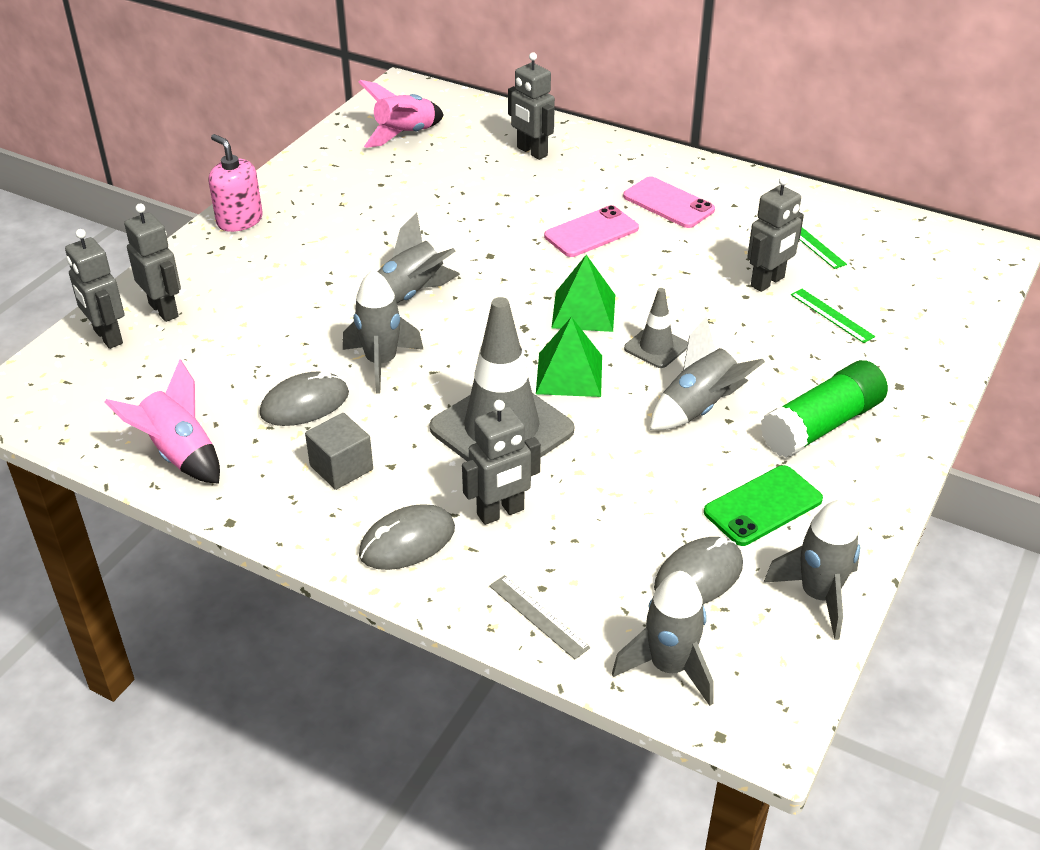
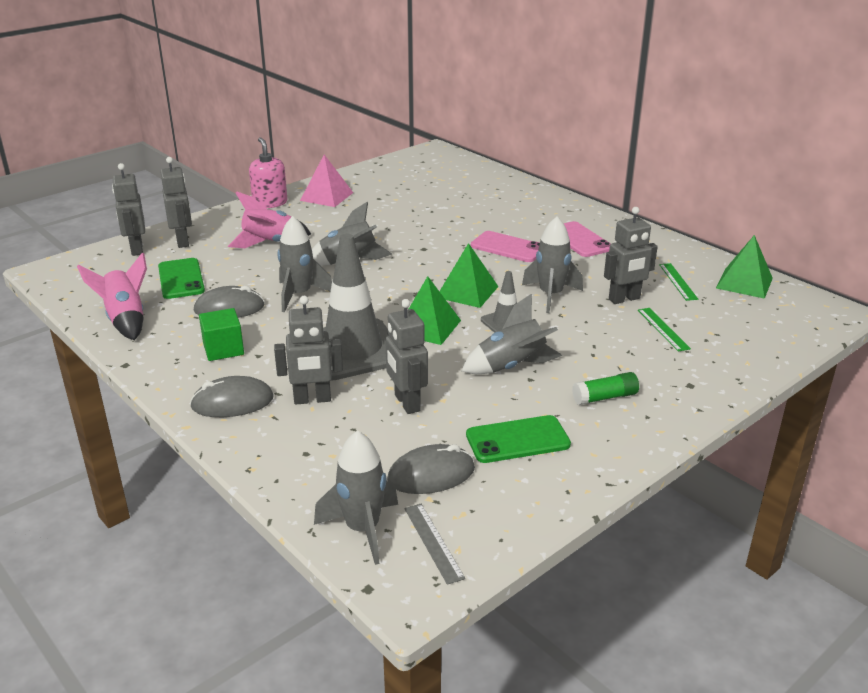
camera: 20 degrees right, 10 degrees down
grey cube [305,413,373,490] -> green cube [199,308,244,361]
pink rocket [358,80,444,148] -> pink rocket moved to [228,191,311,248]
grey ruler [489,575,590,659] -> grey ruler moved to [404,504,465,585]
grey robot [508,52,555,160] -> grey robot moved to [385,299,428,414]
pink phone [544,205,639,257] -> pink phone turned 45 degrees clockwise [471,231,540,262]
green glue stick [760,360,888,458] -> green glue stick [572,372,639,405], size x0.55
grey rocket [763,499,860,640] -> grey rocket moved to [522,217,583,313]
none -> green phone [158,258,205,299]
none -> pink pyramid [300,155,353,207]
none -> green pyramid [716,235,773,299]

